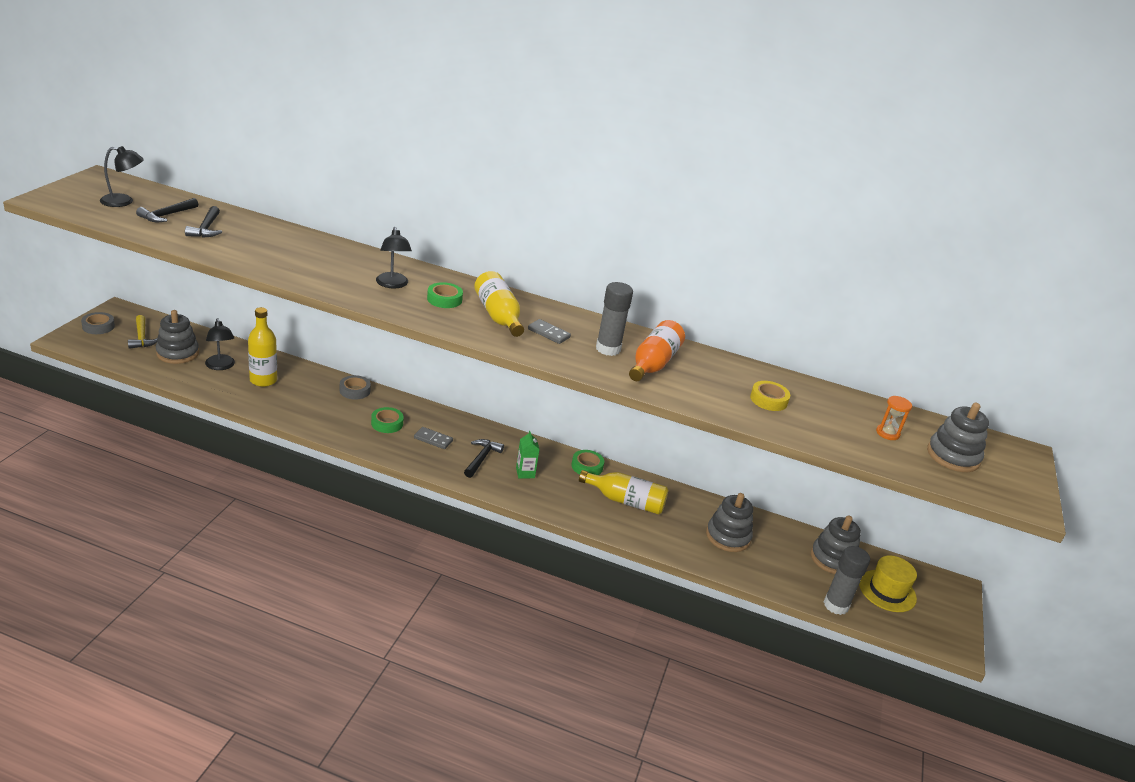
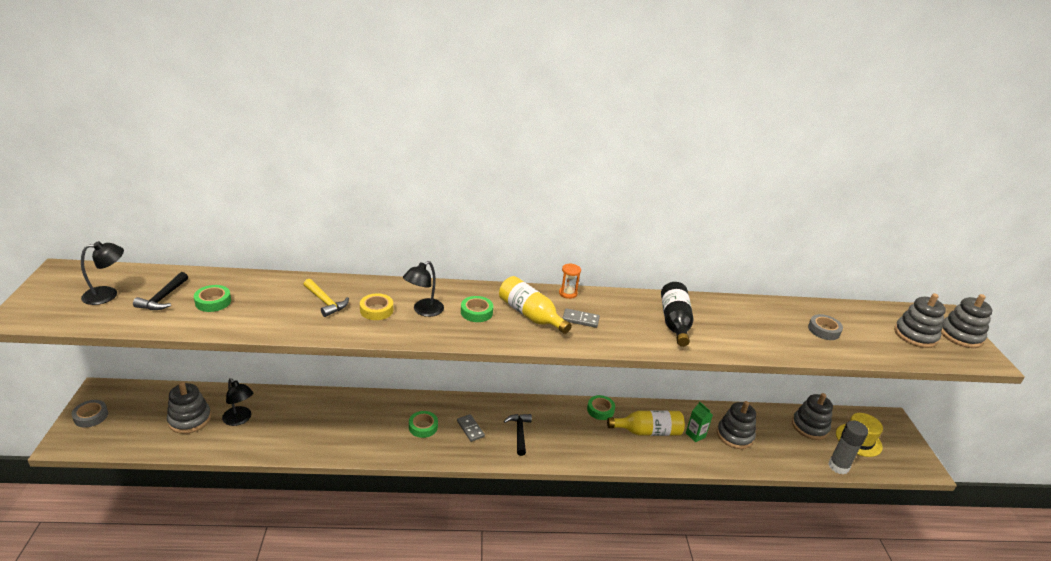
camera: 20 degrees left, 0 degrees up
yellow hammer [128,315,157,349] -> yellow hammer moved to [303,279,349,317]
black hammer [185,206,222,238] -> green tape [194,285,231,312]
yellow bottle [248,307,277,387] -> none
grey tape [340,375,371,400] -> grey tape moved to [808,314,843,340]
black lamp [376,227,412,288] -> black lamp turned 75 degrees clockwise [403,261,444,317]
grey domino [414,427,453,449] -> grey domino turned 60 degrees clockwise [457,414,485,442]
green carton [516,431,540,478] -> green carton moved to [686,402,713,442]
grey glue stick [596,282,633,356] -> none
orange bottle [629,320,685,381] -> black bottle [661,282,694,347]
yellow tape [750,381,790,411] -> yellow tape moved to [360,293,393,320]
orange hourglass [876,396,912,440] -> orange hourglass moved to [559,263,581,299]
none -> grey stacking toy [941,294,992,348]

